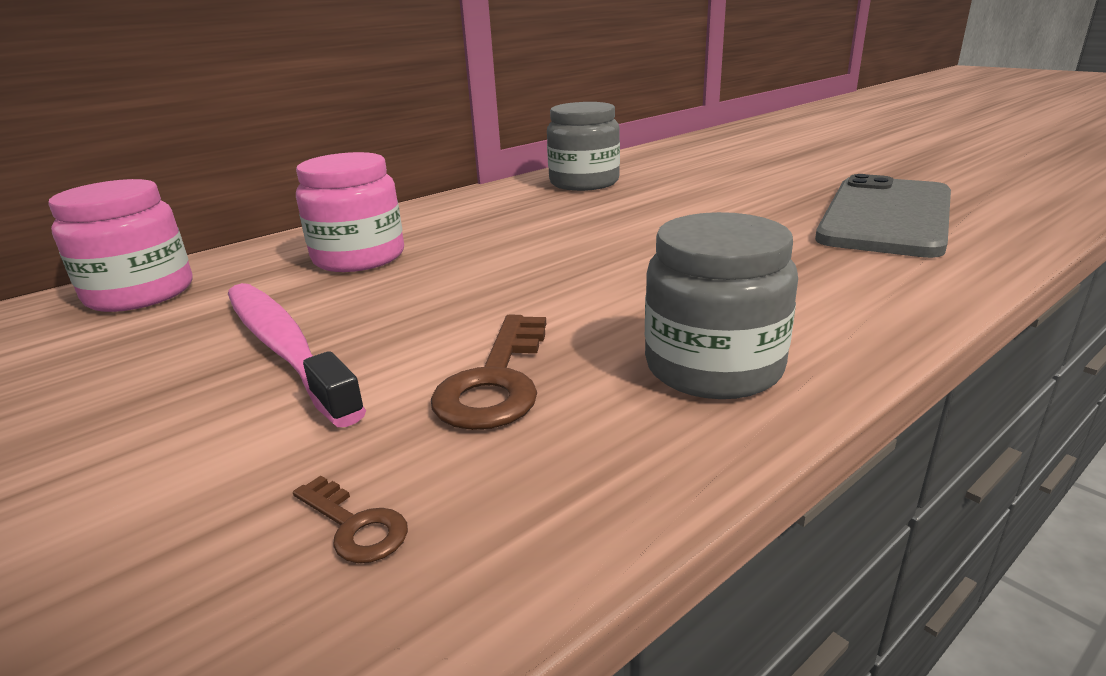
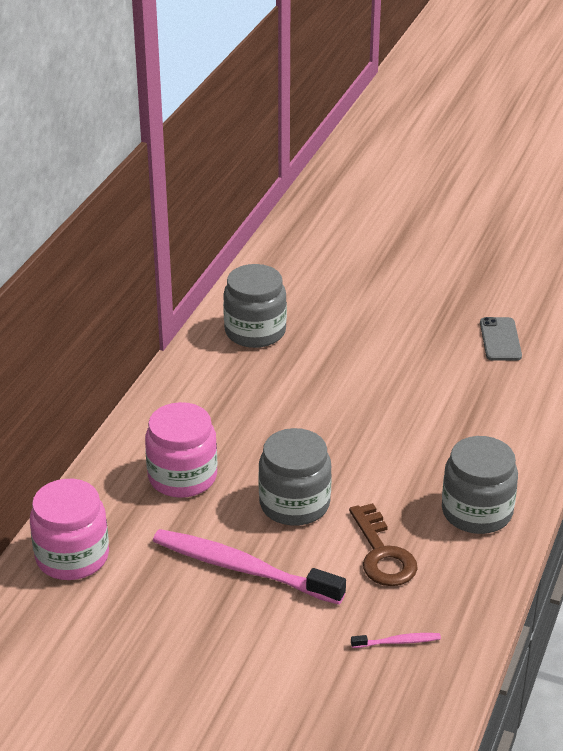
camera: 30 degrees left, 10 degrees up
brown key [293,476,408,563] -> pink toothbrush [351,633,441,648]
grey phone [815,174,951,258] -> grey phone [480,317,522,361], size x0.46
none -> grey jar [258,428,332,526]

